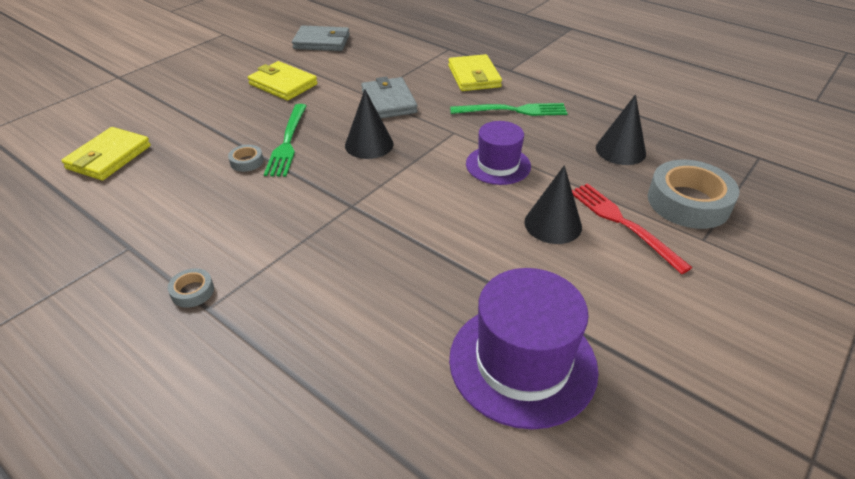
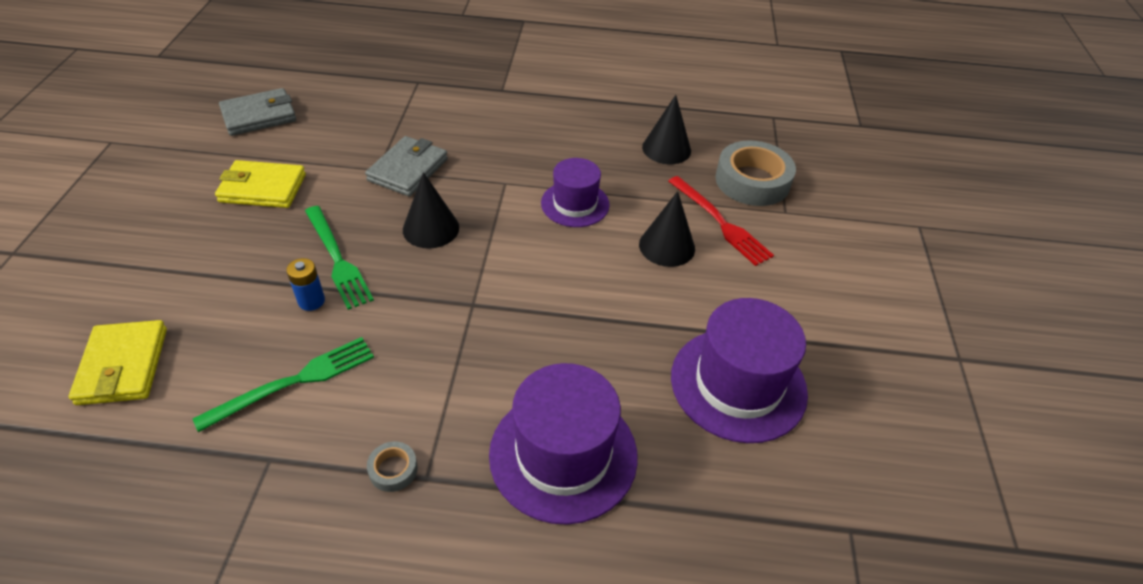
camera: 35 degrees left, 5 degrees up
grey tape [228,145,264,172] -> blue battery [286,258,325,311]
grey wallet [361,77,418,118] -> grey wallet turned 75 degrees clockwise [365,136,448,197]
yellow wallet [448,54,502,91] -> none
green fork [450,103,567,116] -> green fork moved to [193,337,374,432]
red fork [572,183,692,274] -> red fork turned 150 degrees counterclockwise [668,176,774,266]
none -> purple hat [489,363,638,525]

